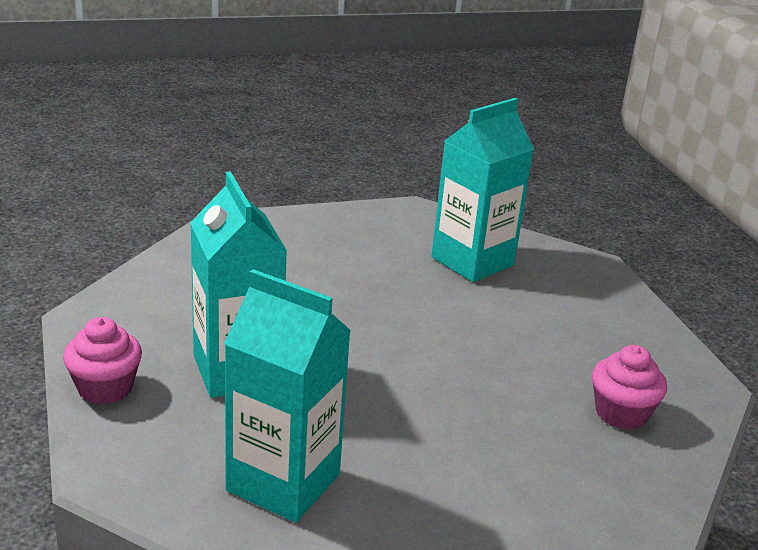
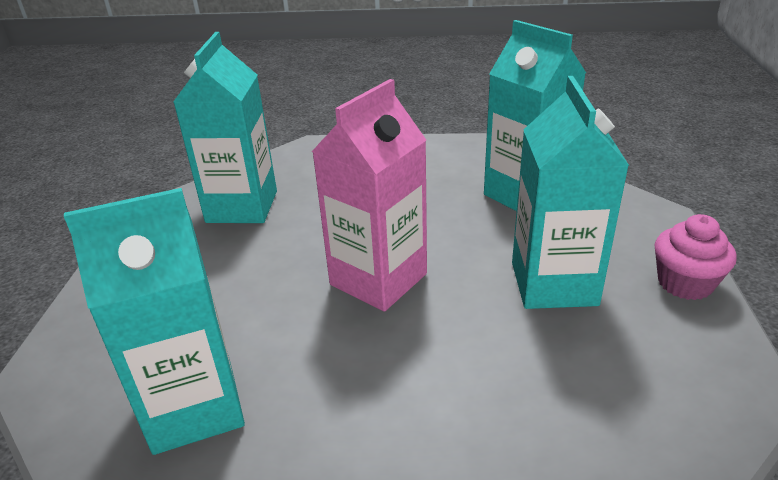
camera: 155 degrees left, 5 degrees up
pink cupcake [592,345,667,430] -> turquoise carton [173,32,277,223]
none -> pink carton [312,79,427,312]

